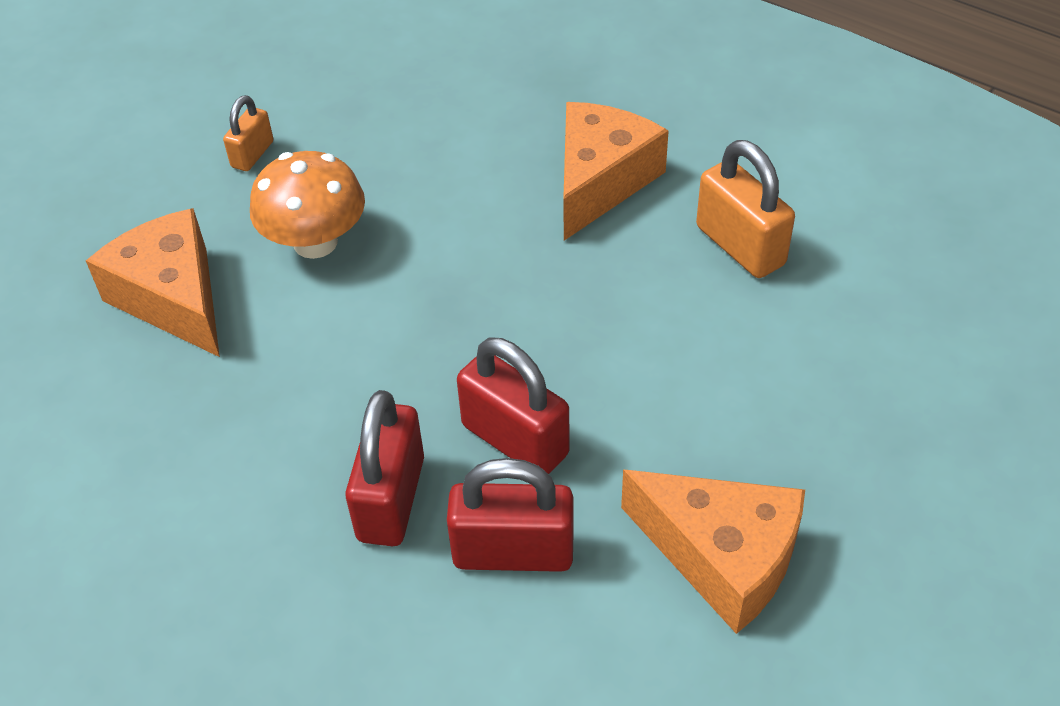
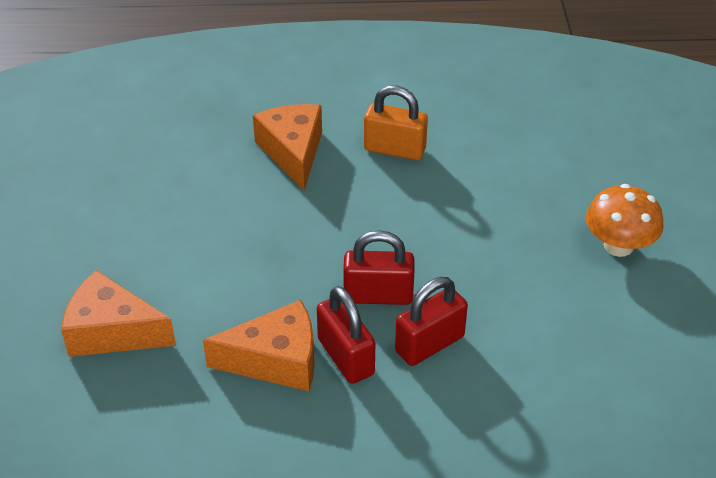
camera: 40 degrees left, 5 degrees down
orange padlock [223,95,273,171] -> none
orange mushroom [250,151,365,259] -> orange mushroom moved to [586,184,663,257]
orange cheese [621,470,805,634] -> orange cheese moved to [203,300,314,391]

